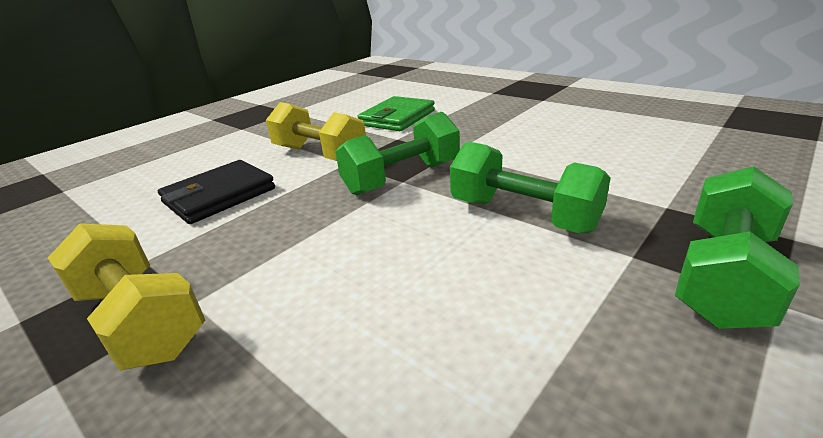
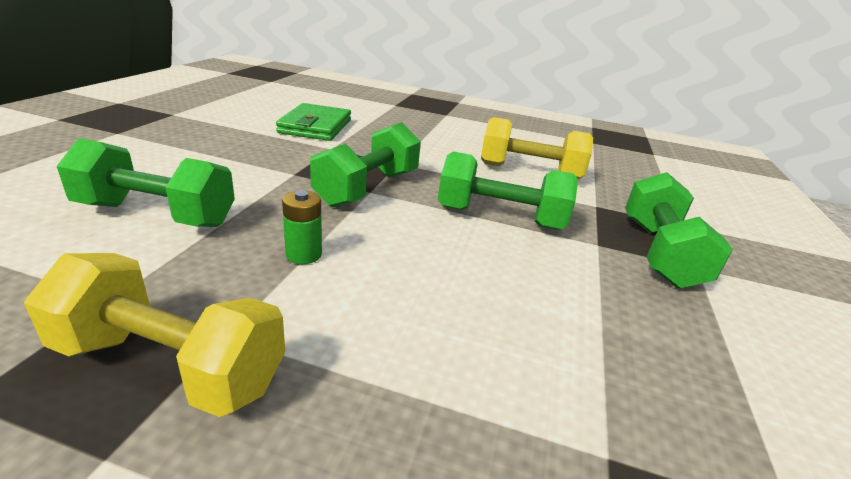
camera: 30 degrees left, 0 degrees up
black wallet [158,160,275,224] -> green dumbbell [57,138,235,227]
yellow dumbbell [266,102,366,161] -> yellow dumbbell moved to [481,117,593,179]
none -> green battery [282,190,322,264]

